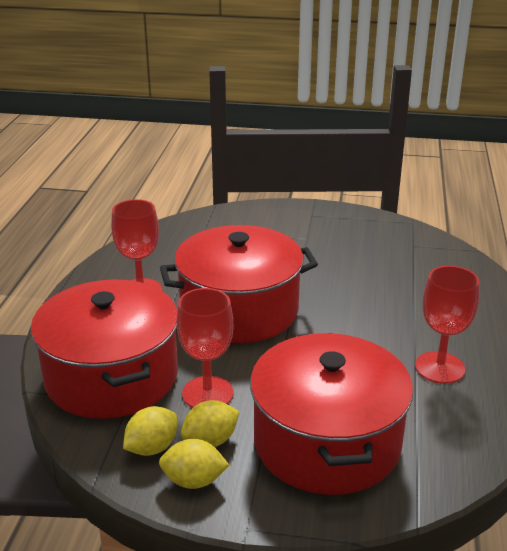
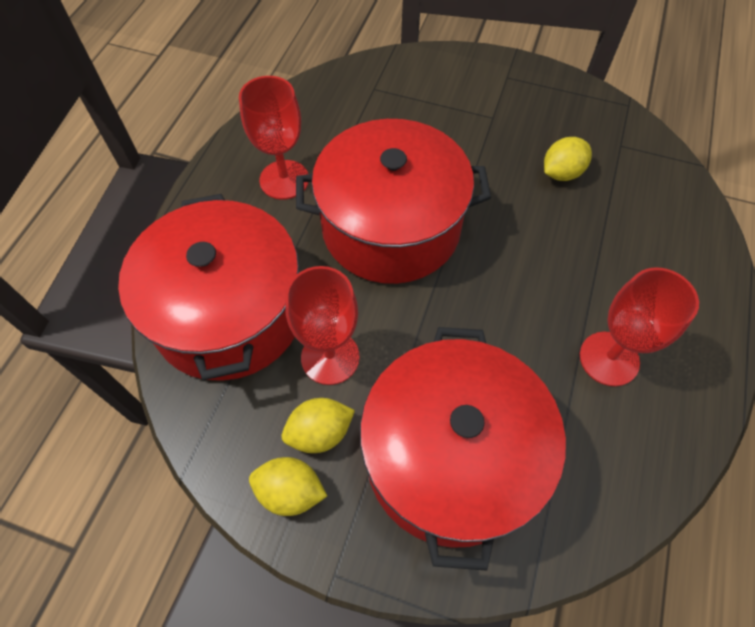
camera: 10 degrees right, 30 degrees up
yellow lemon [123,406,177,456] -> yellow lemon moved to [544,137,592,181]

